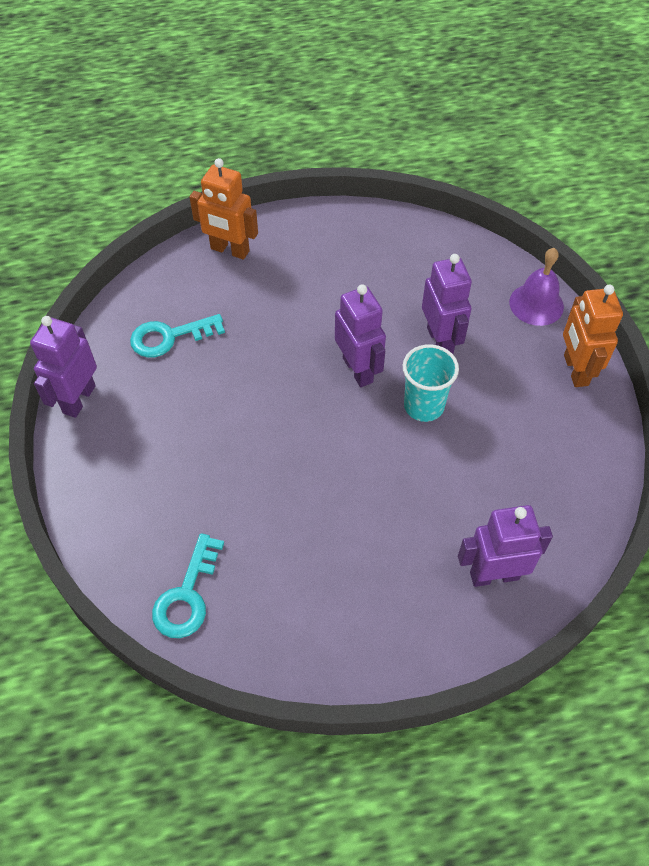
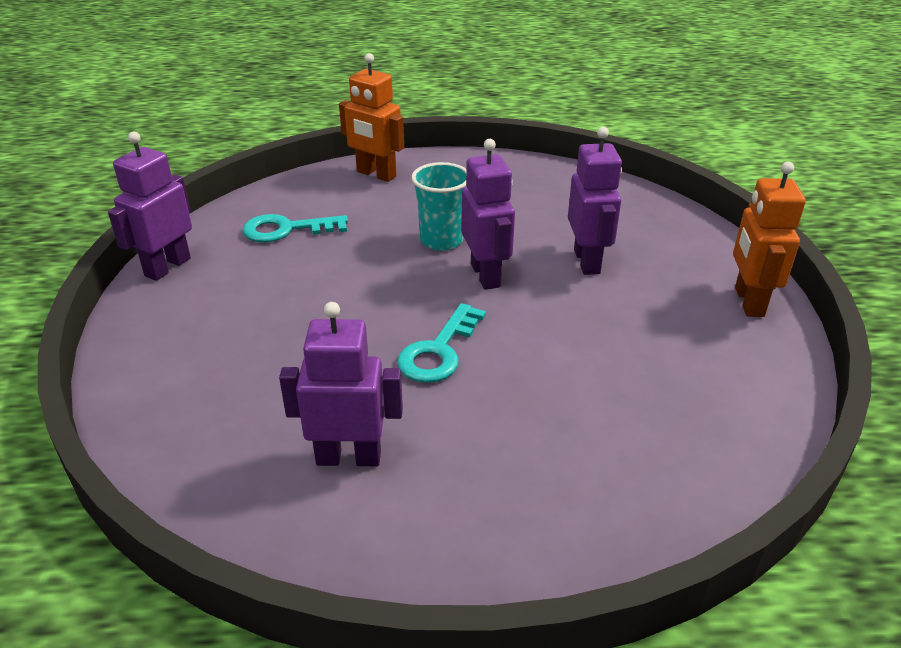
camera: 10 degrees right, 20 degrees down
turquoise key [152,533,224,638] -> turquoise key moved to [397,303,486,383]
turquoise cup [403,344,459,422] -> turquoise cup moved to [411,162,467,251]
purple robot [458,505,553,587] -> purple robot moved to [279,302,403,466]
purple bell [509,248,564,326] -> none

